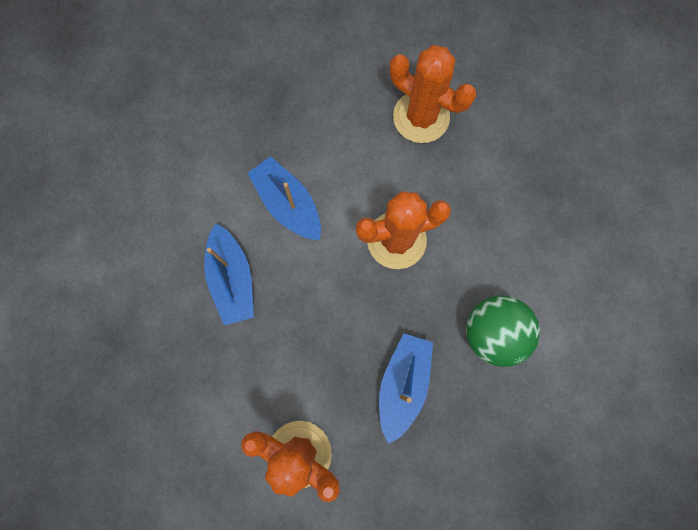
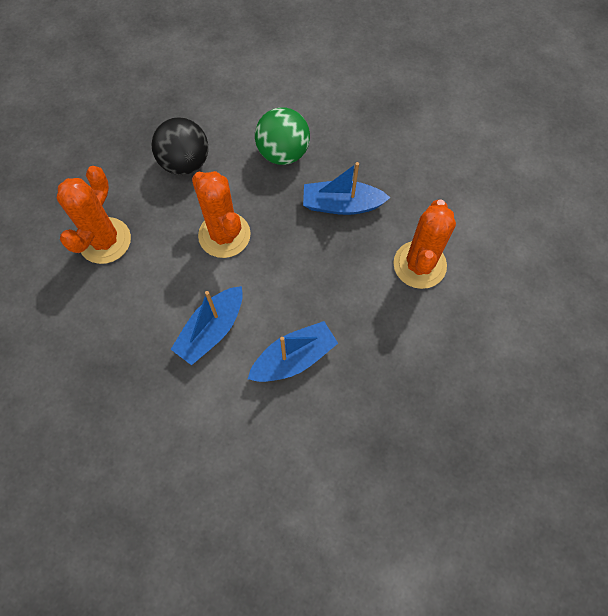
camera: 105 degrees left, 10 degrees down
none -> black ball [152,117,208,175]

